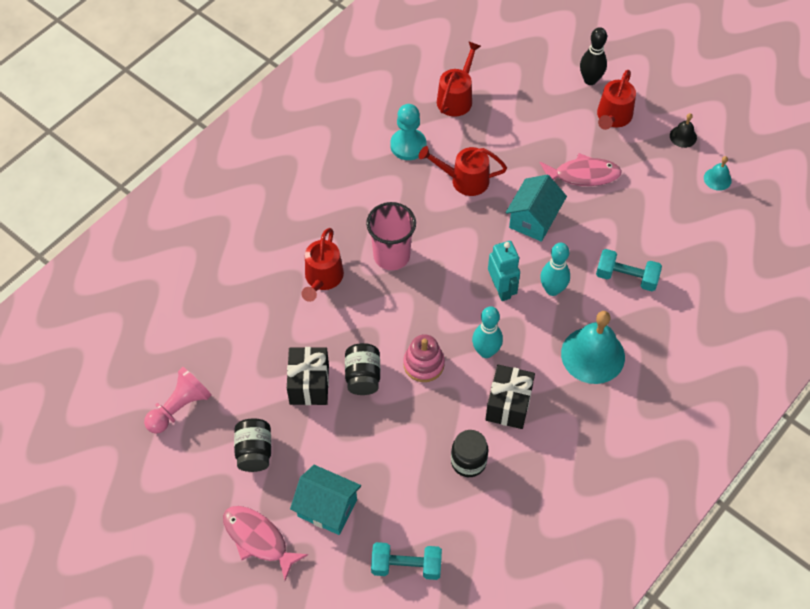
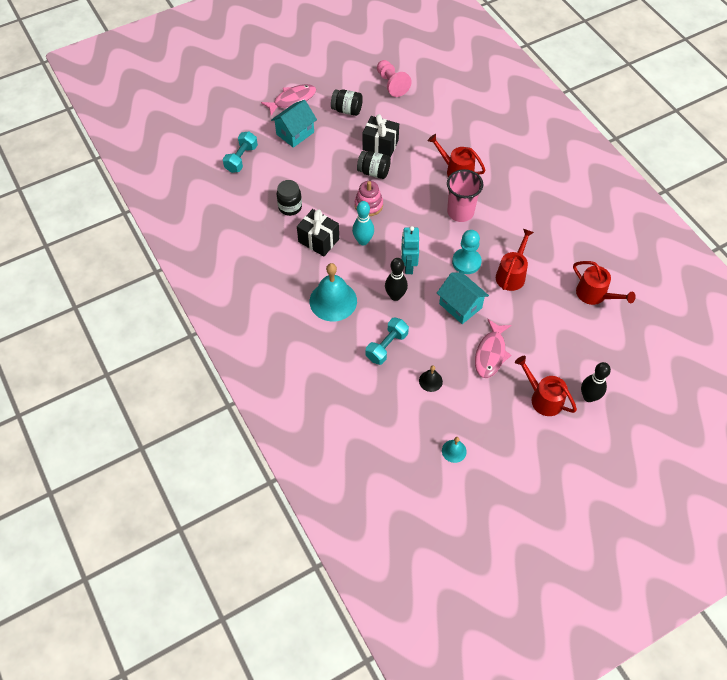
camera: 110 degrees right, 0 degrees up
turquoise pawn [390,104,426,160] -> turquoise pawn moved to [452,230,482,274]
turquoise robot [488,241,520,301] -> turquoise robot turned 90 degrees clockwise [401,226,419,274]
turquoise bowling pin [540,243,570,296] -> black bowling pin [385,258,408,301]
black bell [670,113,697,148] -> black bell moved to [419,365,443,392]

